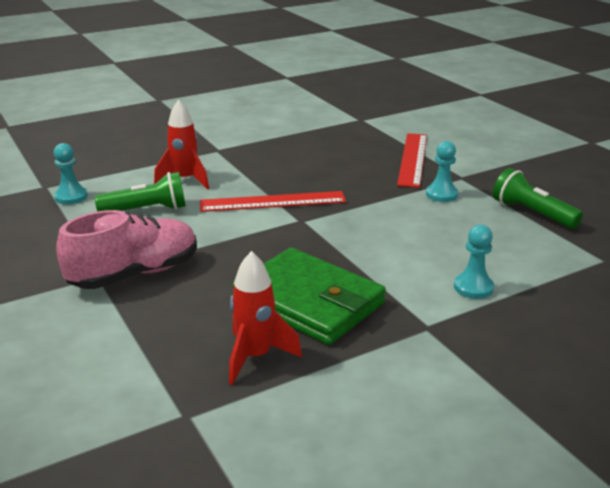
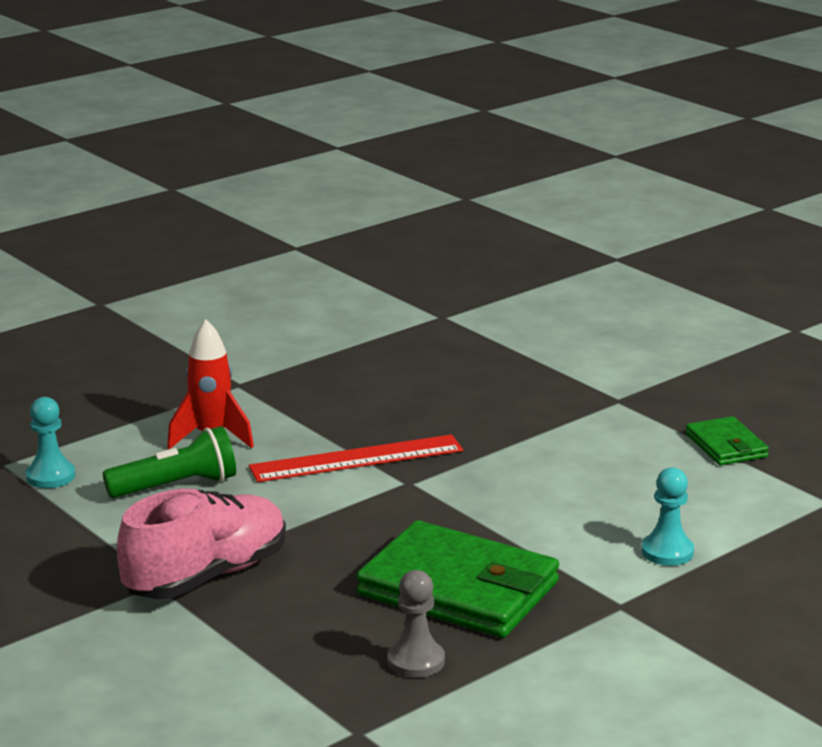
camera: 10 degrees left, 5 degrees down
red rocket [229,251,302,385] -> grey pawn [387,570,445,678]
red ruler [397,133,427,188] -> none
turquoise pawn [426,141,458,202] -> none
green flashlight [493,168,583,229] -> green wallet [685,416,769,465]

